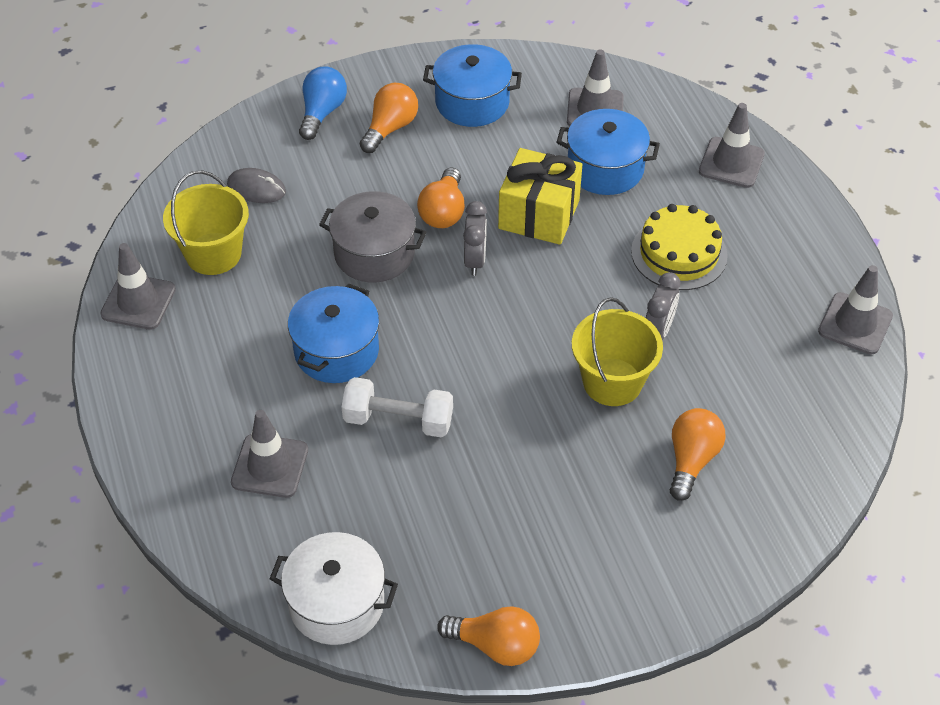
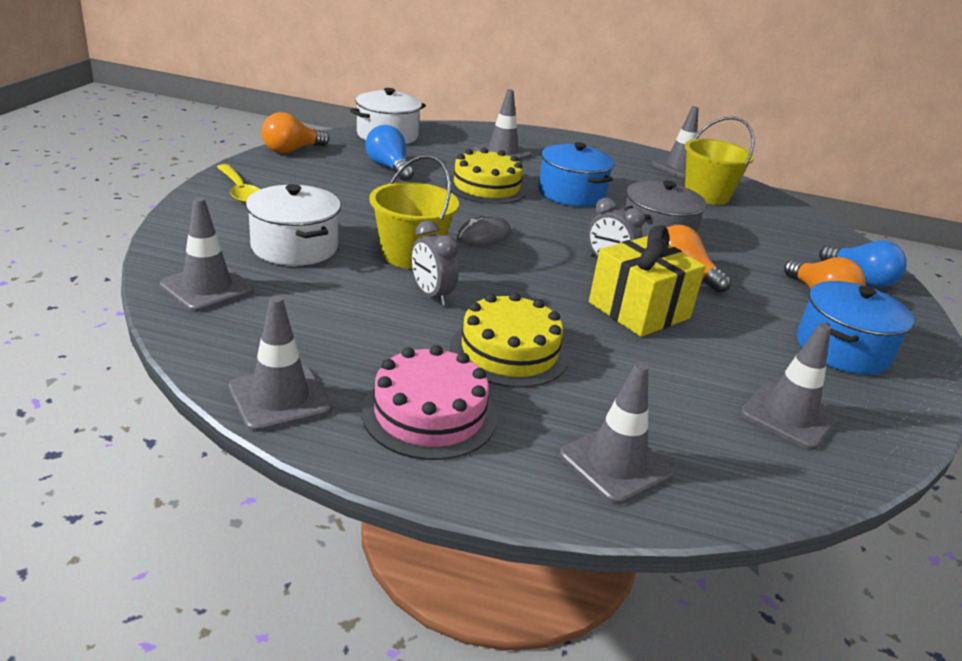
camera: 120 degrees right, 20 degrees down
grey mouse [227,168,286,203] -> grey mouse moved to [457,215,511,245]
white dumbbell [342,377,453,438] -> yellow cake [446,148,527,204]
blue pot [556,109,660,195] -> none
orange light bulb [670,408,726,501] -> white pot [246,184,341,266]
none -> grey traffic cone [160,197,254,312]
none -> yellow spoon [217,164,260,204]
none -> pink cake [362,345,497,460]
none -> blue light bulb [365,125,414,181]

